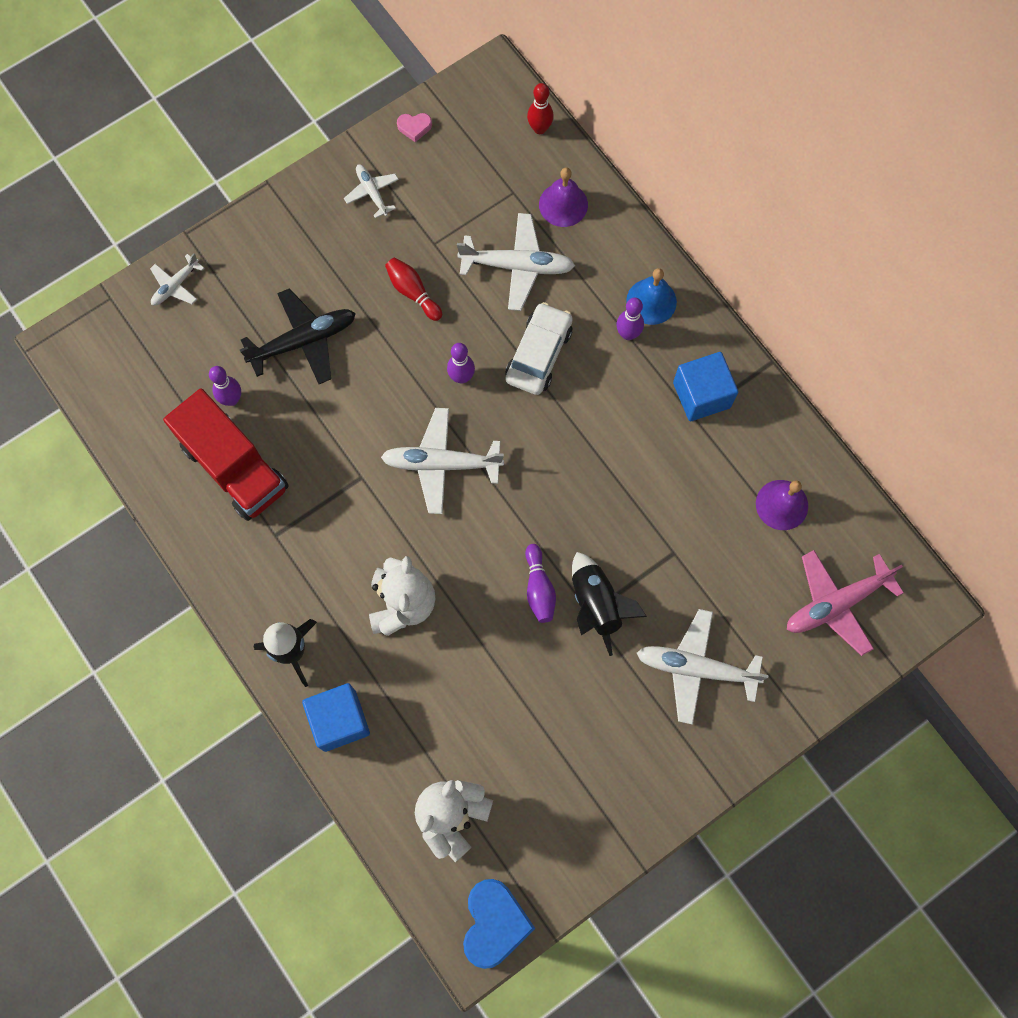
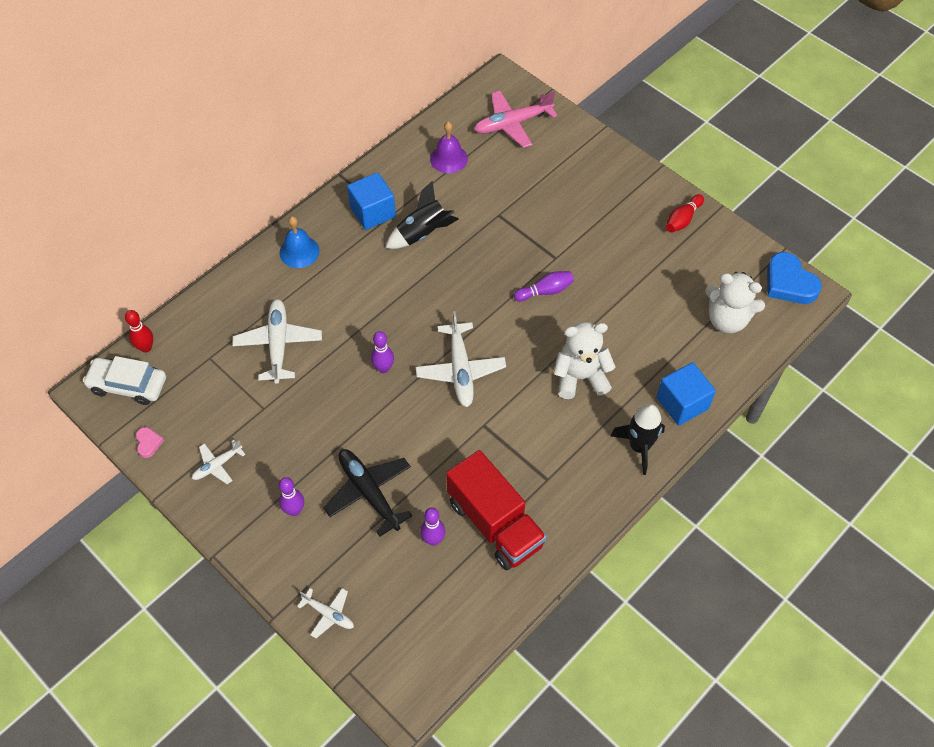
camera: 100 degrees left, 15 degrees down
red truck [163,389,289,521] -> red truck turned 105 degrees clockwise [446,450,547,570]
red bowling pin [385,257,442,321] -> red bowling pin moved to [666,194,704,233]
blue heart [463,879,535,969] -> blue heart turned 120 degrees counterclockwise [767,252,822,304]
white car [505,302,573,395] -> white car moved to [83,356,166,405]
purple bell [539,167,588,227] -> none
black rocket [572,552,647,656] -> black rocket moved to [386,181,459,249]
purple bowling pin [616,298,644,340] -> purple bowling pin moved to [279,477,304,516]
white plane [637,609,769,725] -> none
pink plane [787,550,904,656] -> pink plane turned 105 degrees clockwise [474,91,557,148]

